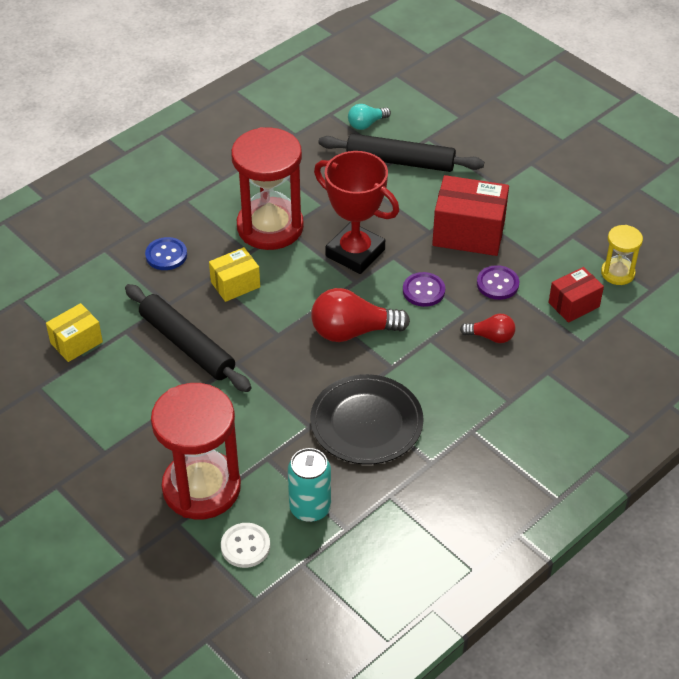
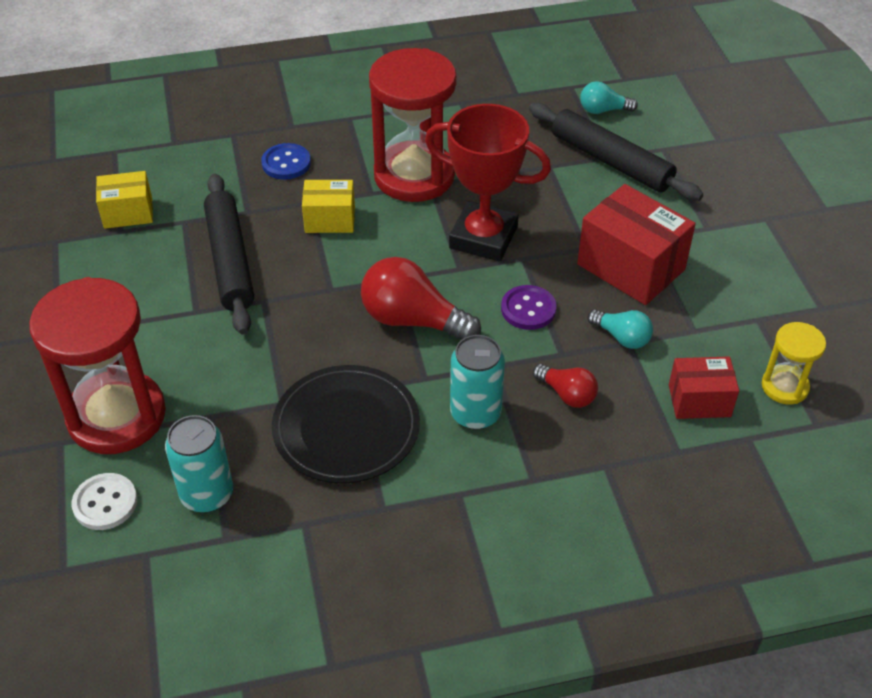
camera: 30 degrees right, 0 degrees up
red trophy [314,151,399,274] -> red trophy turned 45 degrees counterclockwise [425,104,551,262]
purple button [477,265,519,300] -> turquoise light bulb [588,310,653,349]
none -> turquoise can [450,335,505,430]

